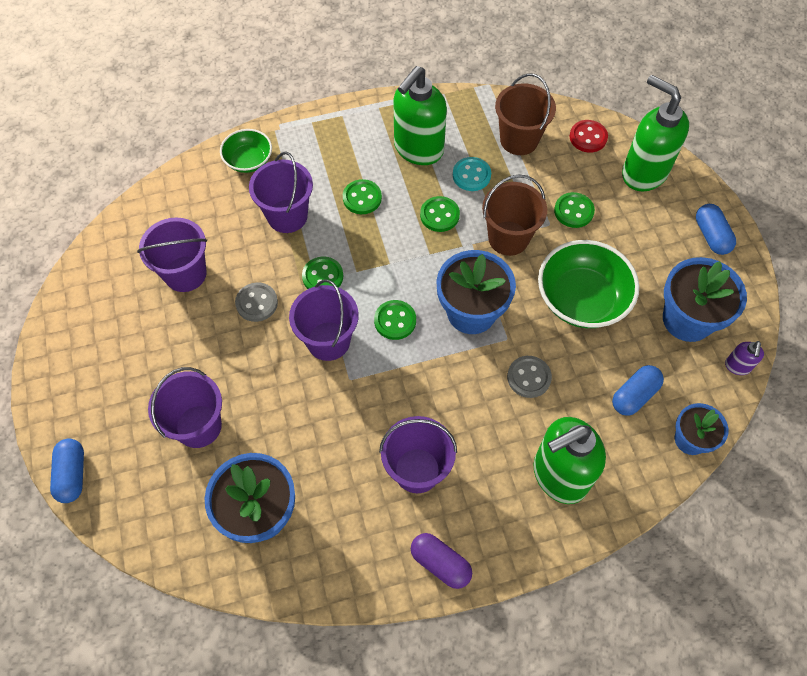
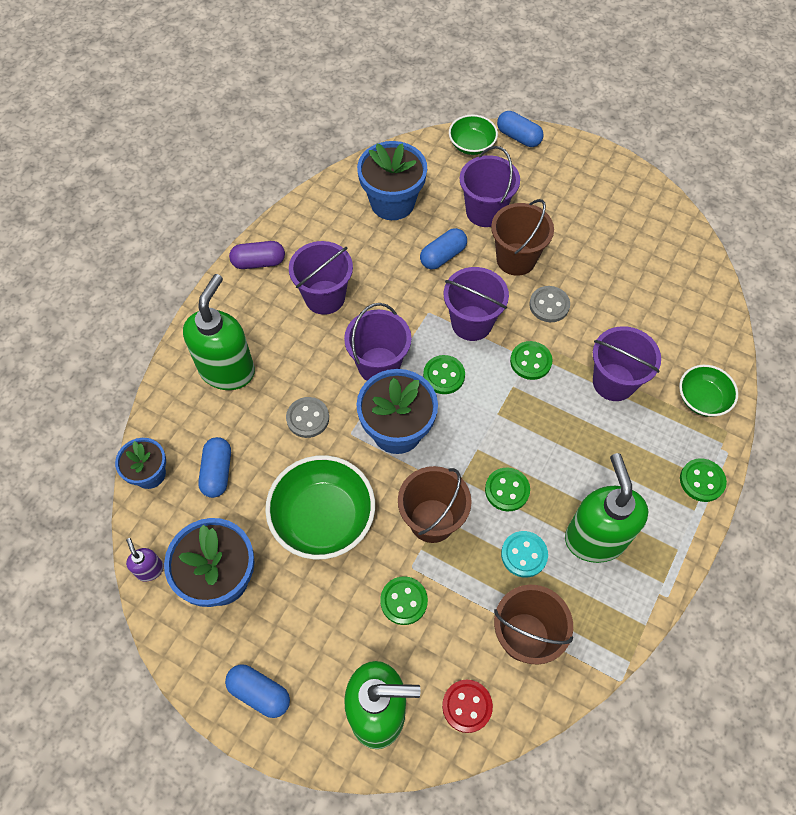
camera: 135 degrees right, 0 degrees up
purple bucket [137,218,207,292] -> purple bucket moved to [344,303,411,381]
green button [343,179,382,214] -> green button moved to [680,458,727,502]
none -> blue capsule [420,228,467,269]
none -> green bowl [449,115,498,155]
none -> brown bucket [491,199,554,276]

